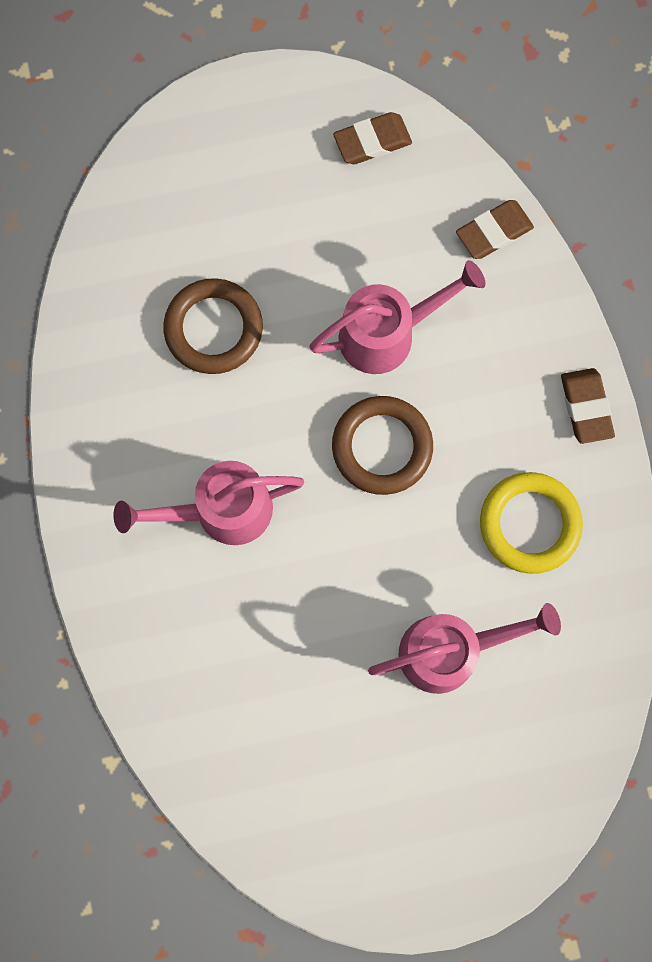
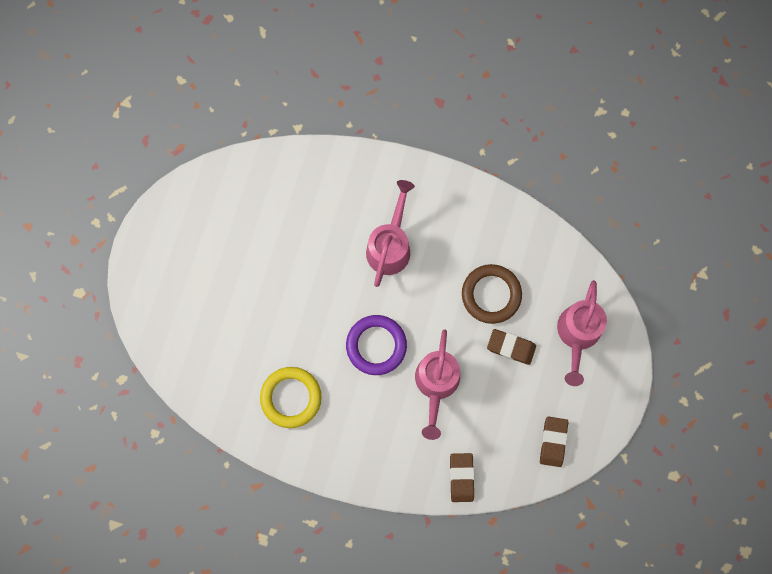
camera: 120 degrees right, 0 degrees up
brown ring [332,396,433,495] -> purple ring [346,315,407,375]
pink watering can [368,603,561,694] -> pink watering can moved to [557,280,607,386]
brown eraser [561,368,615,444] -> brown eraser moved to [487,329,536,365]

